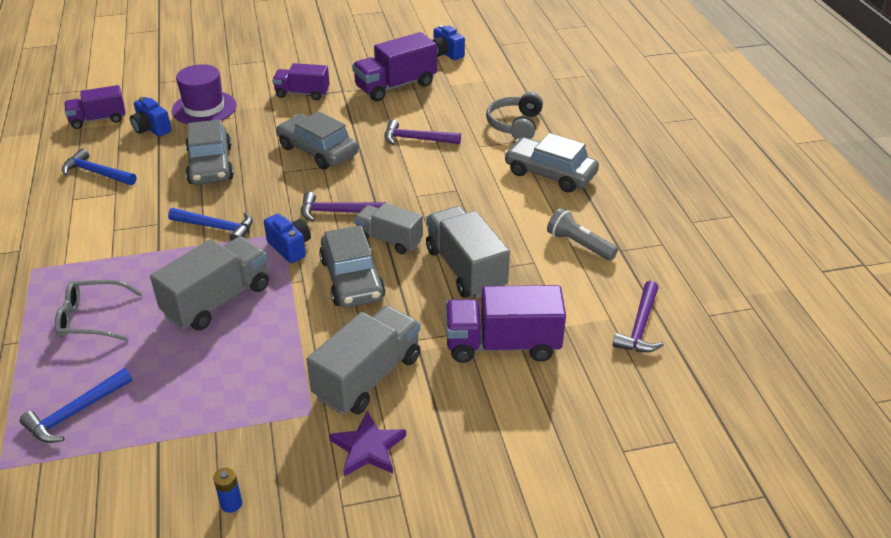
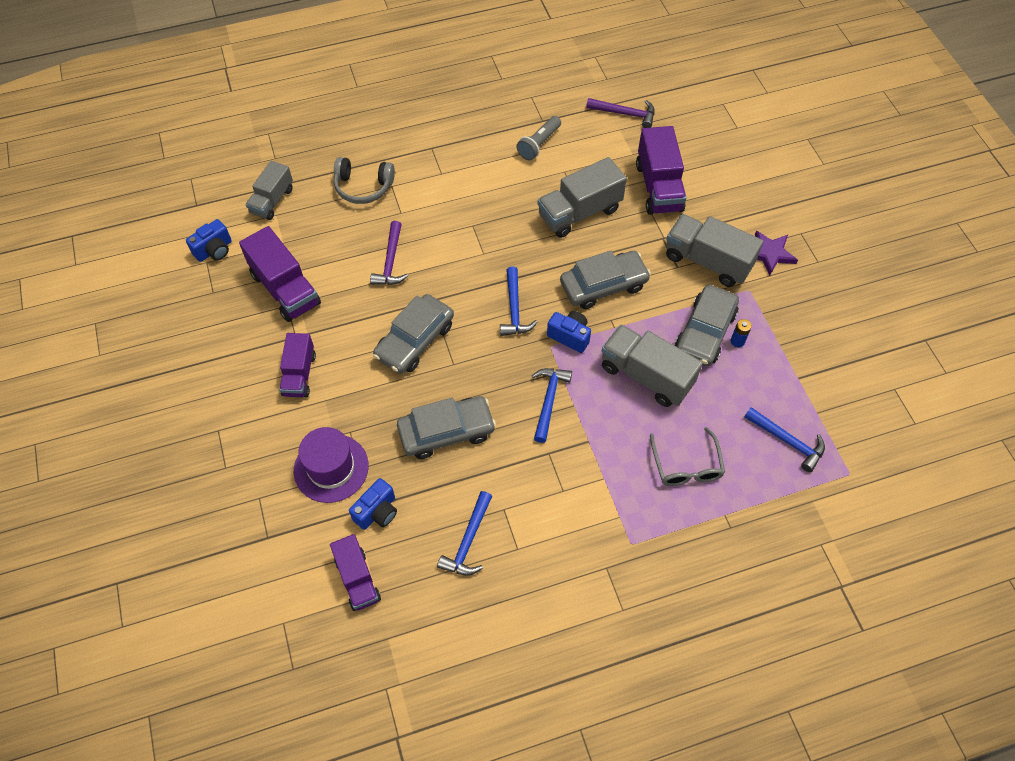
camera: 95 degrees left, 20 degrees up
blue battery [213,467,242,513] -> blue battery moved to [731,319,752,347]
blue camera [264,214,311,263] -> blue camera turned 75 degrees clockwise [547,311,591,353]
purple hammer [301,192,386,222] -> blue hammer [500,267,537,336]
grey truck [354,203,423,254] -> grey truck moved to [246,161,293,220]
grey car [504,133,599,192] -> grey car moved to [675,285,739,366]

